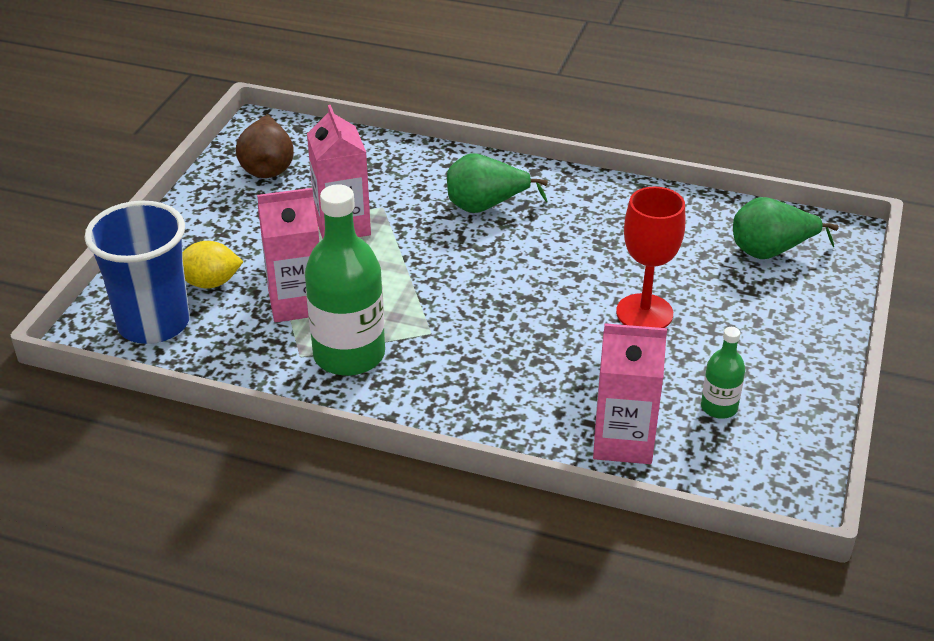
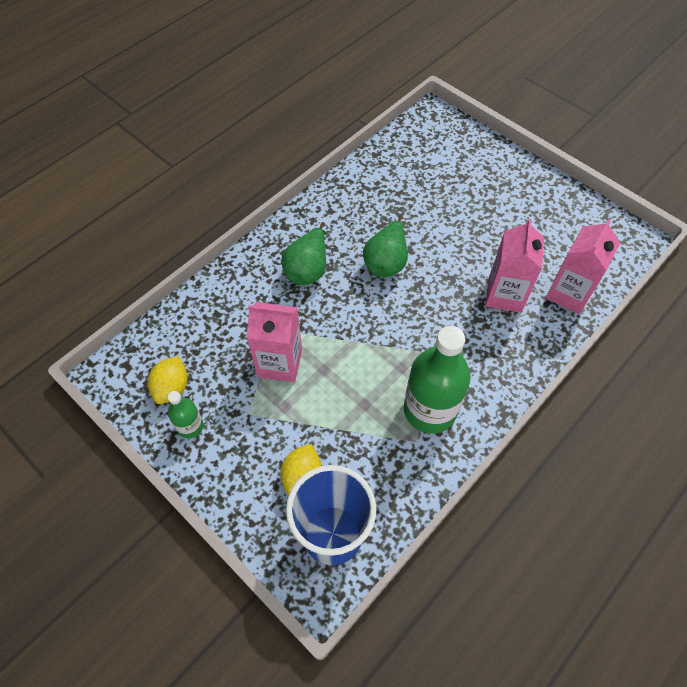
camera: 65 degrees left, 20 degrees up
brown pear [236,114,294,178] -> yellow lemon [148,356,188,404]
pink carton [257,188,319,322] -> pink carton moved to [485,219,544,313]
red goblet [616,187,685,328] -> none
green bottle [701,327,745,419] -> green bottle moved to [168,391,204,438]
green pear [733,197,839,259] -> green pear moved to [363,215,407,277]

